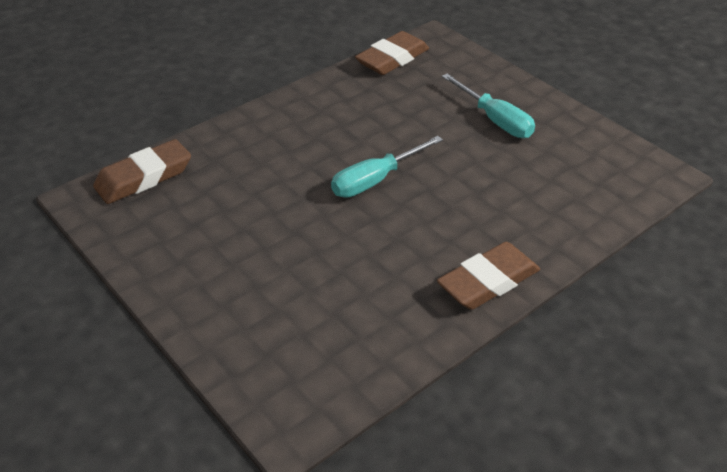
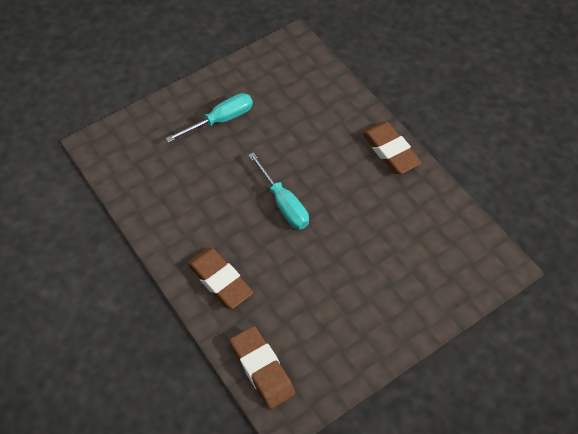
camera: 85 degrees left, 15 degrees up
brown eraser [355,31,429,75] -> brown eraser moved to [187,248,253,309]

